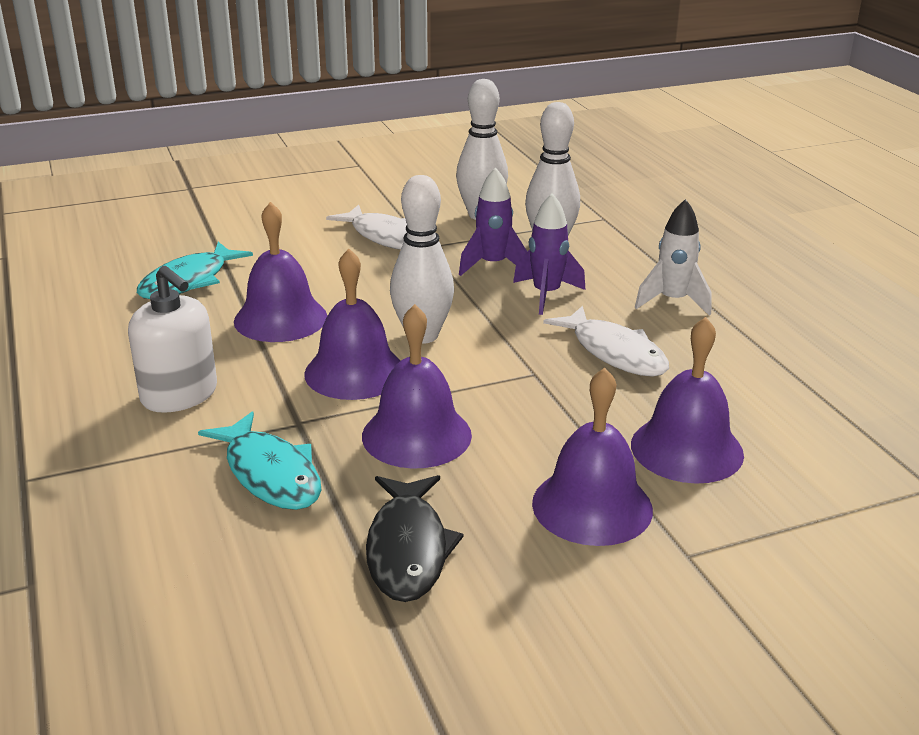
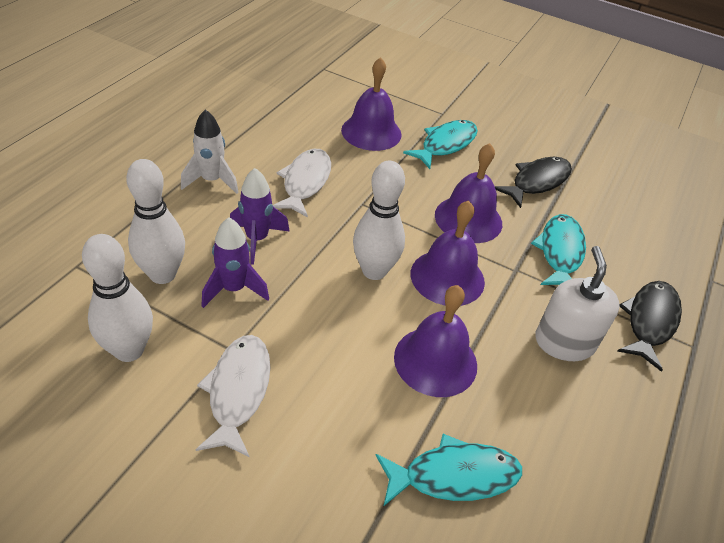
camera: 135 degrees left, 15 degrees up
purple bell [532,368,653,546] -> turquoise fish [403,120,478,169]
none -> black fish [617,281,682,372]

